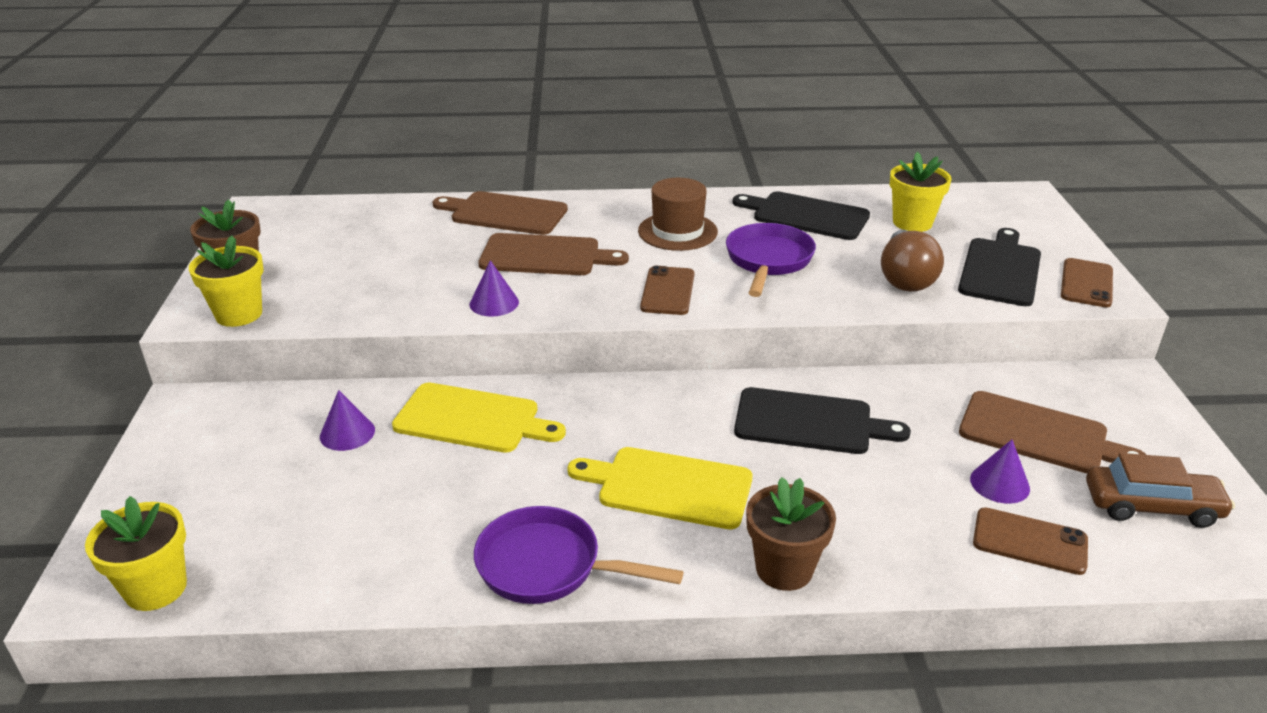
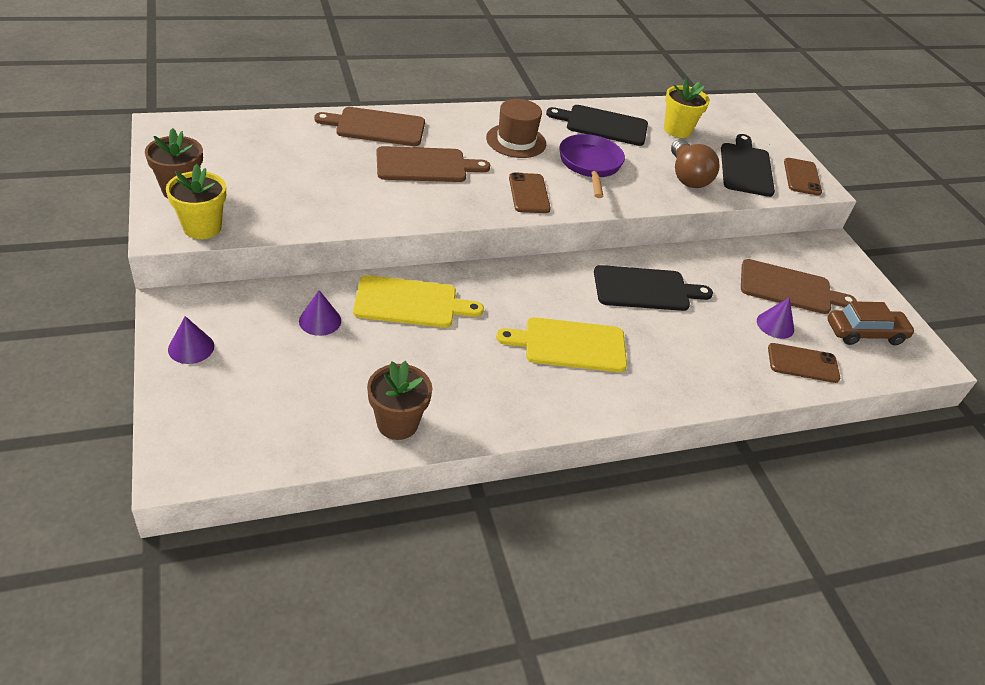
camera: 20 degrees left, 10 degrees up
yellow flower pot [85,496,187,611] -> none
purple cone [470,260,519,317] -> purple cone moved to [168,316,214,364]
purple pan [474,506,683,604] -> none
brown flower pot [746,477,836,591] -> brown flower pot moved to [367,361,432,440]

